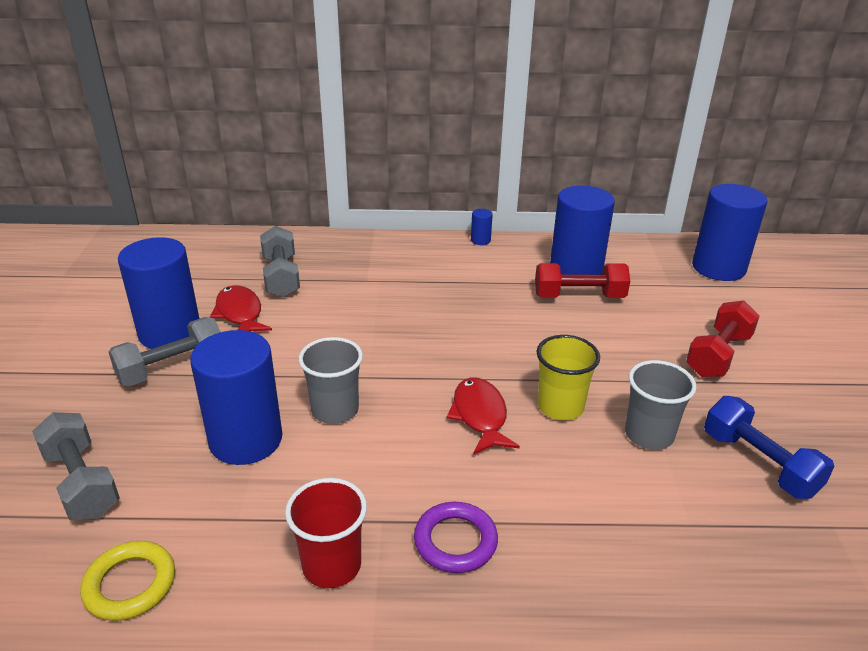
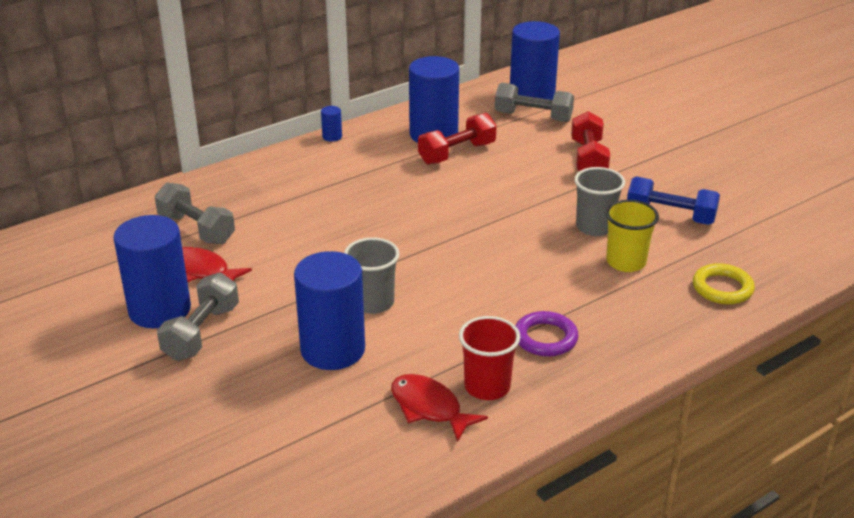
camera: 35 degrees left, 0 degrees up
grey dumbbell [32,412,120,520] -> grey dumbbell moved to [495,83,574,122]
yellow ring [80,541,175,621] -> yellow ring moved to [693,263,755,304]
red fish [447,377,520,455] -> red fish moved to [391,374,488,442]
yellow cup [536,335,600,420] -> yellow cup moved to [606,200,659,272]

